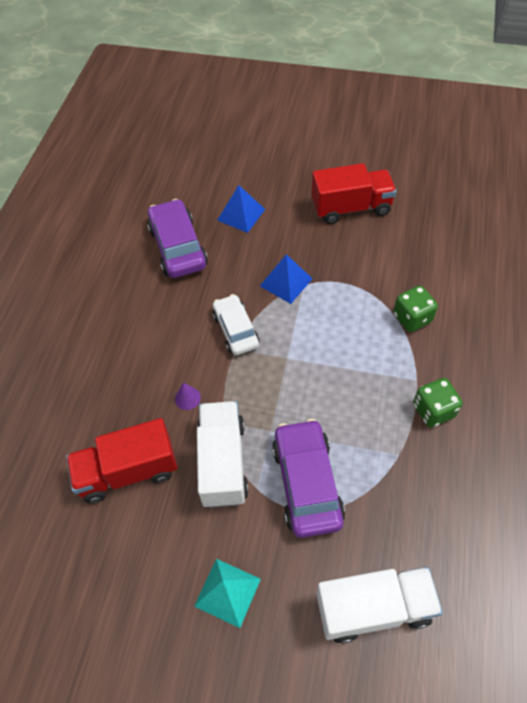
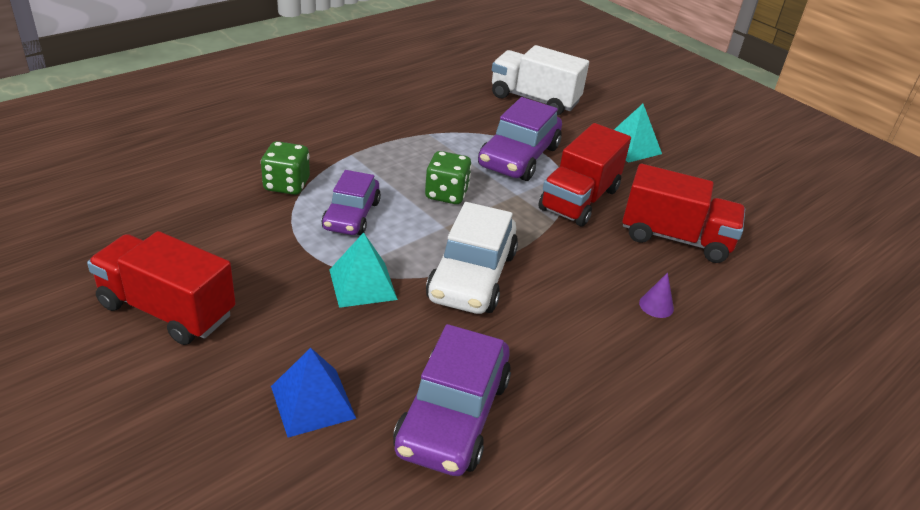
camera: 150 degrees left, 20 degrees down
purple cone [175,383,201,410] -> purple cone moved to [639,272,674,318]
white truck [197,401,248,508] -> red truck [538,123,631,227]
white car [213,294,259,355] -> white car [426,202,518,314], size x1.50
blue pyramid [260,254,313,304] -> turquoise pyramid [329,232,398,308]
green dice [413,378,462,427] -> green dice moved to [425,151,472,204]
none -> purple car [322,170,381,235]

